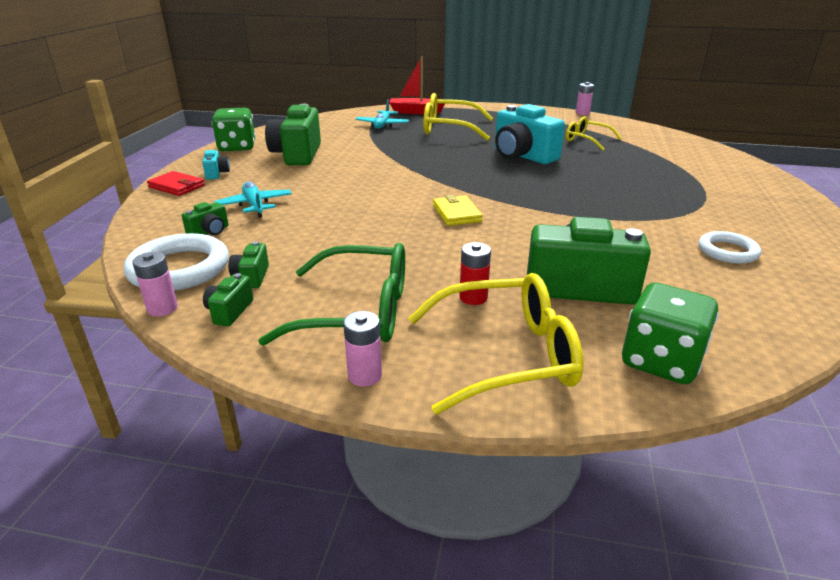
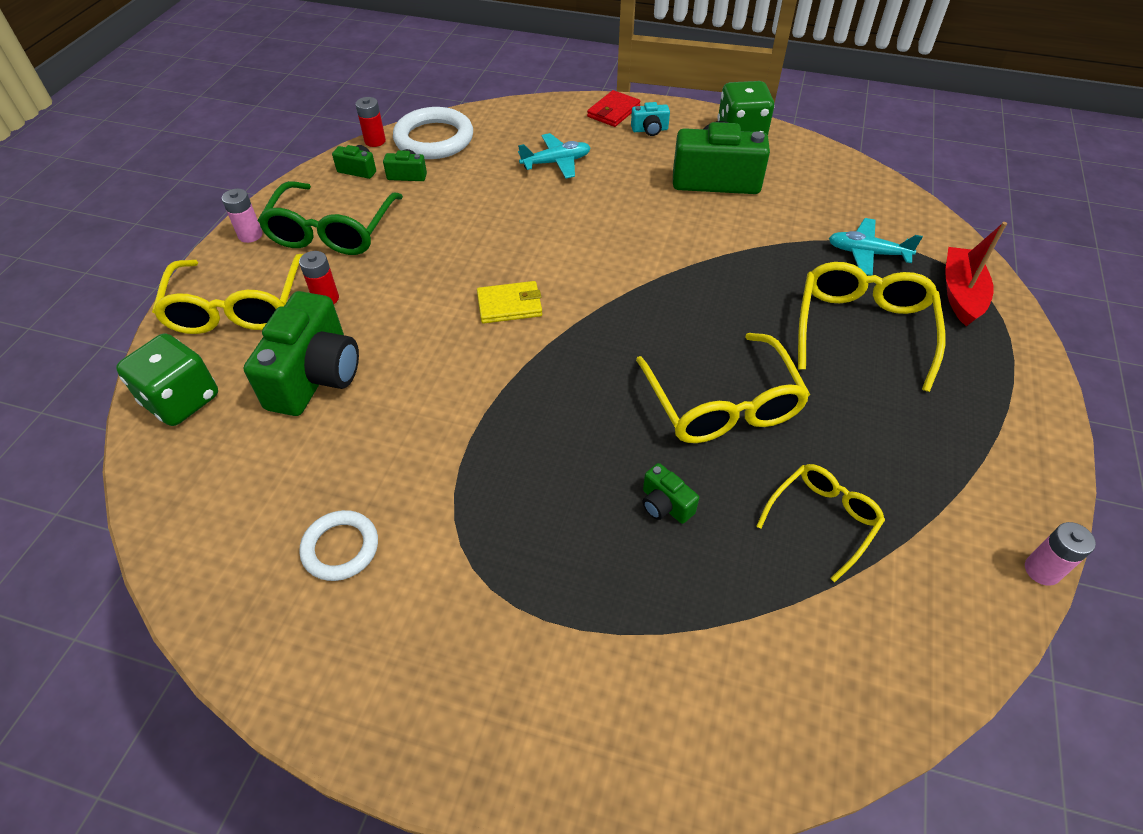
camera: 95 degrees right, 20 degrees up
pink battery [132,252,178,316] -> red battery [355,97,386,147]
green camera [182,202,228,235] -> green camera moved to [643,463,699,524]
turquoise camera [495,104,565,164] -> yellow glasses [636,333,810,443]

